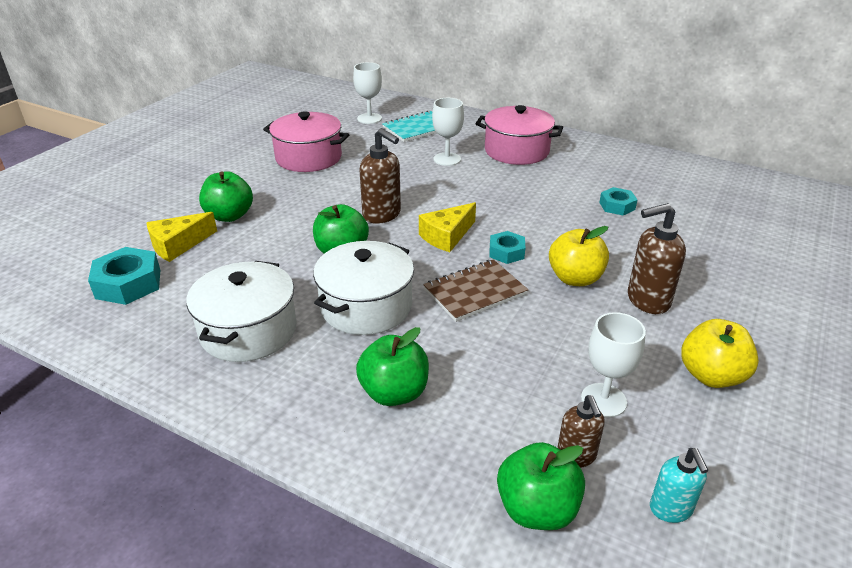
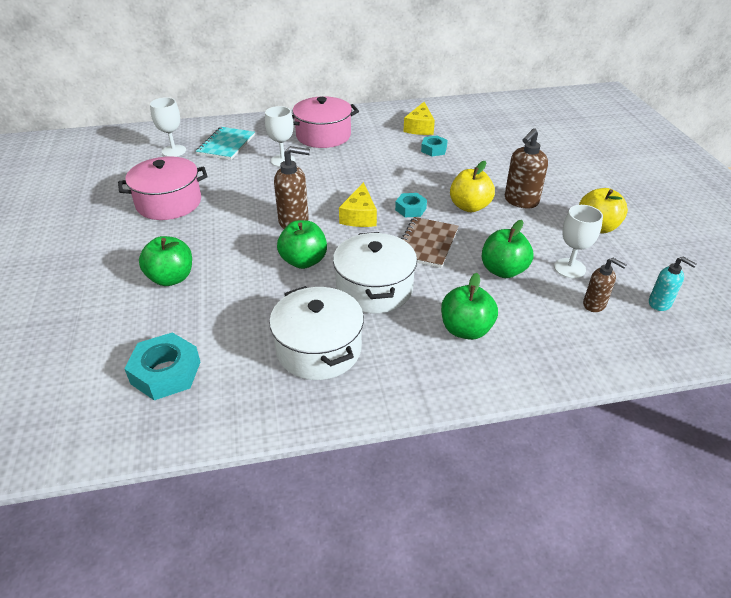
camera: 40 degrees left, 5 degrees up
yellow cheese [147,212,217,262] -> yellow cheese moved to [404,102,435,135]
green apple [497,442,585,530] -> green apple moved to [482,220,534,278]

